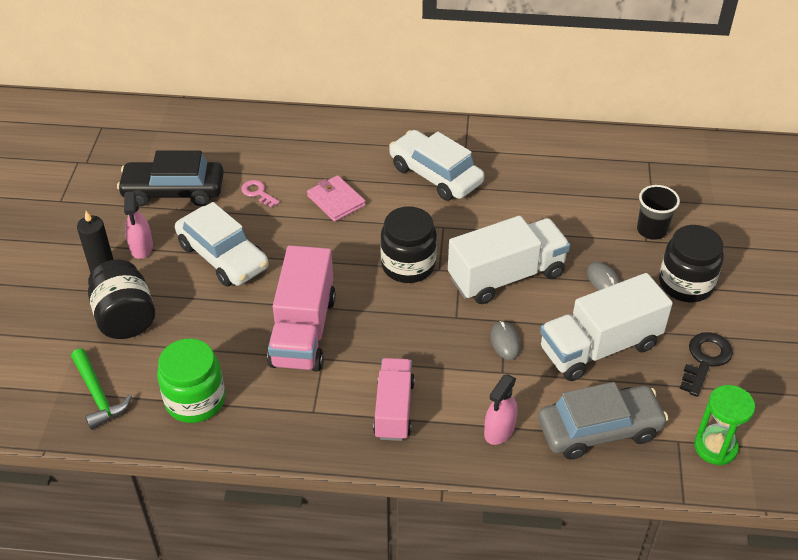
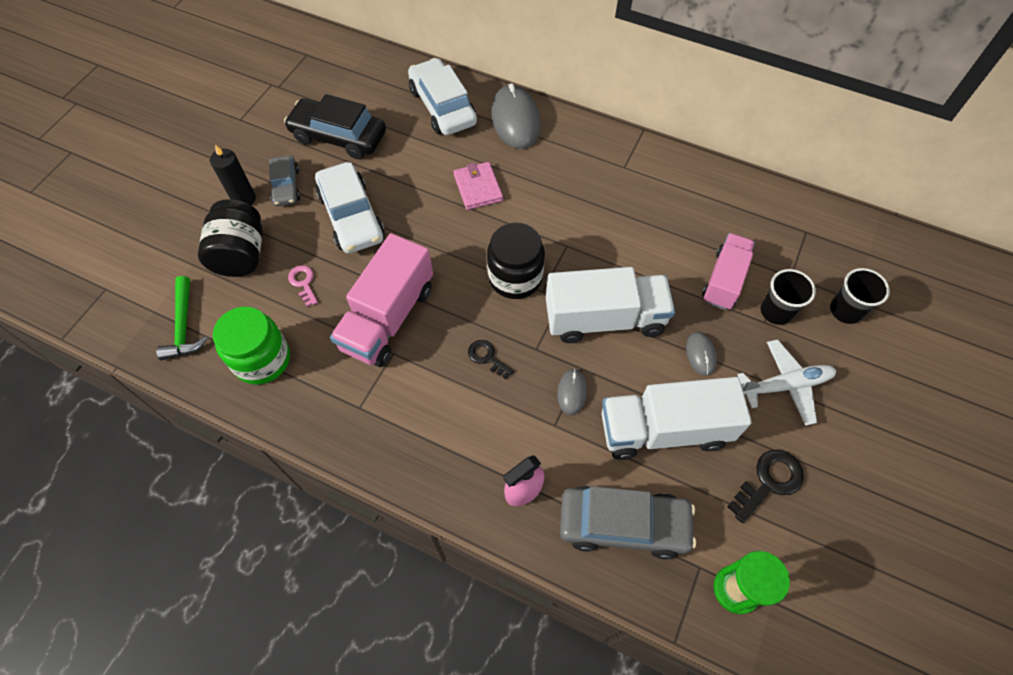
camera: 20 degrees right, 15 degrees up
pink spray bottle [124,191,153,259] -> grey car [269,156,300,206]
pink key [241,180,280,208] -> pink key moved to [288,265,318,307]
pink truck [373,358,415,441] -> pink truck moved to [702,233,755,310]
white car [389,130,484,201] -> white car moved to [408,58,477,135]
black jar [659,225,724,302] -> white plane [737,339,836,426]
none -> black key [468,340,514,379]
none -> grey mouse [491,83,541,149]
none -> black cup [830,268,890,324]

